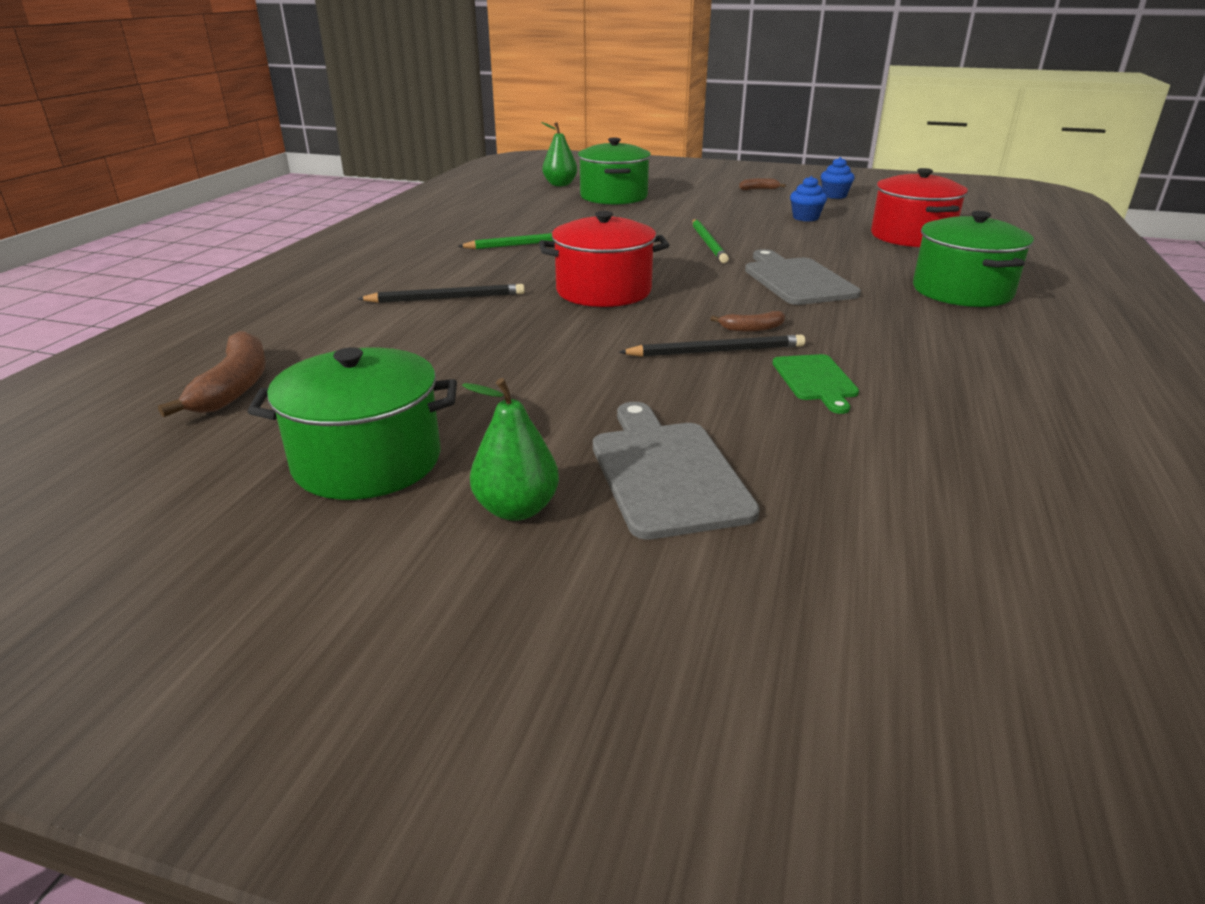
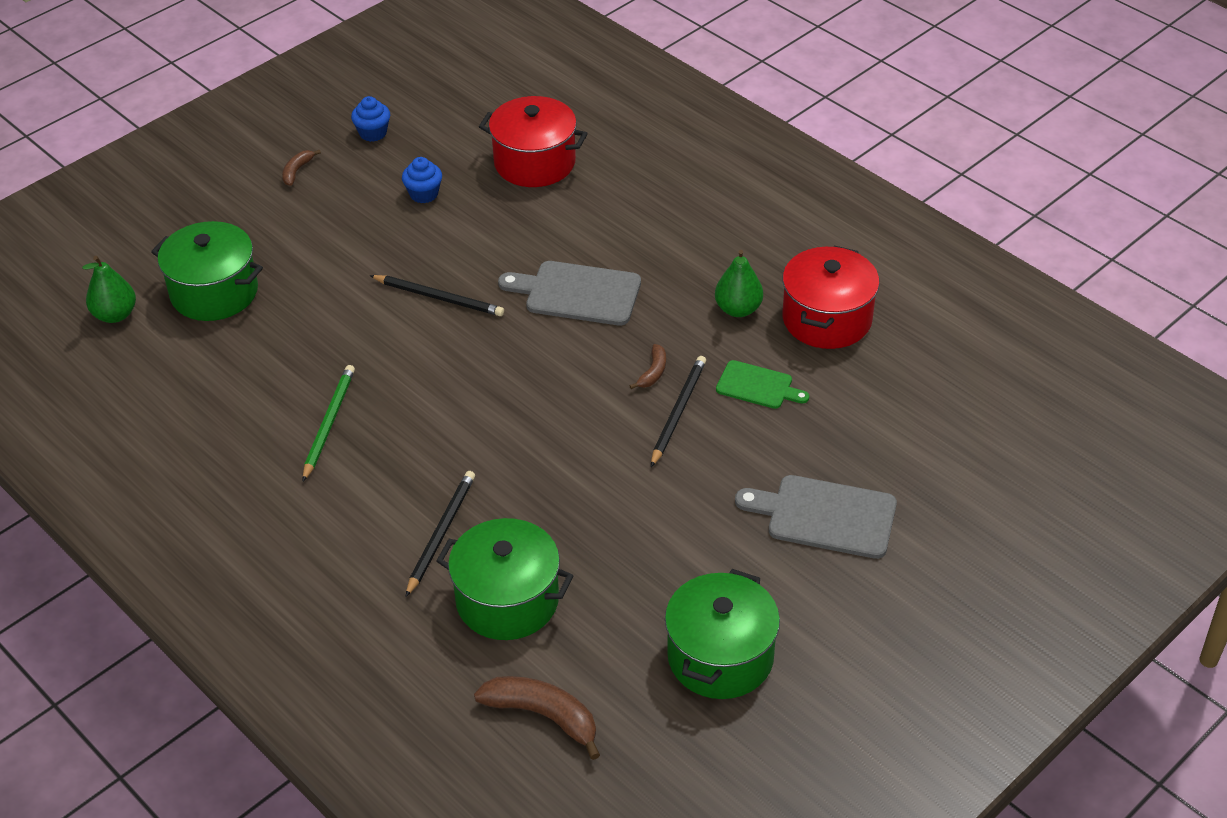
camera: 60 degrees left, 15 degrees up
green pear [462,378,559,521] -> green pear moved to [715,250,763,317]
red pot [539,211,669,307] -> red pot moved to [783,246,880,349]
green pencil [692,219,729,263] -> black pencil [370,275,504,316]
green pot [913,211,1034,307] -> green pot moved to [436,518,574,640]

